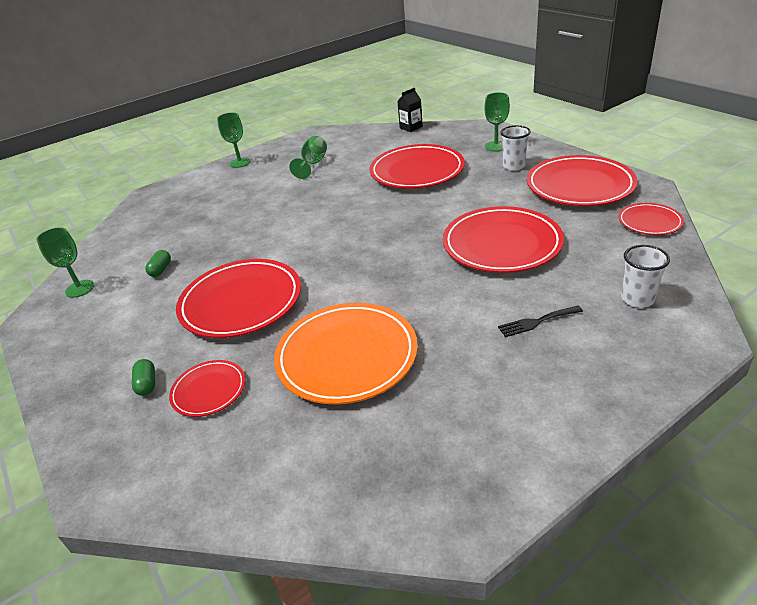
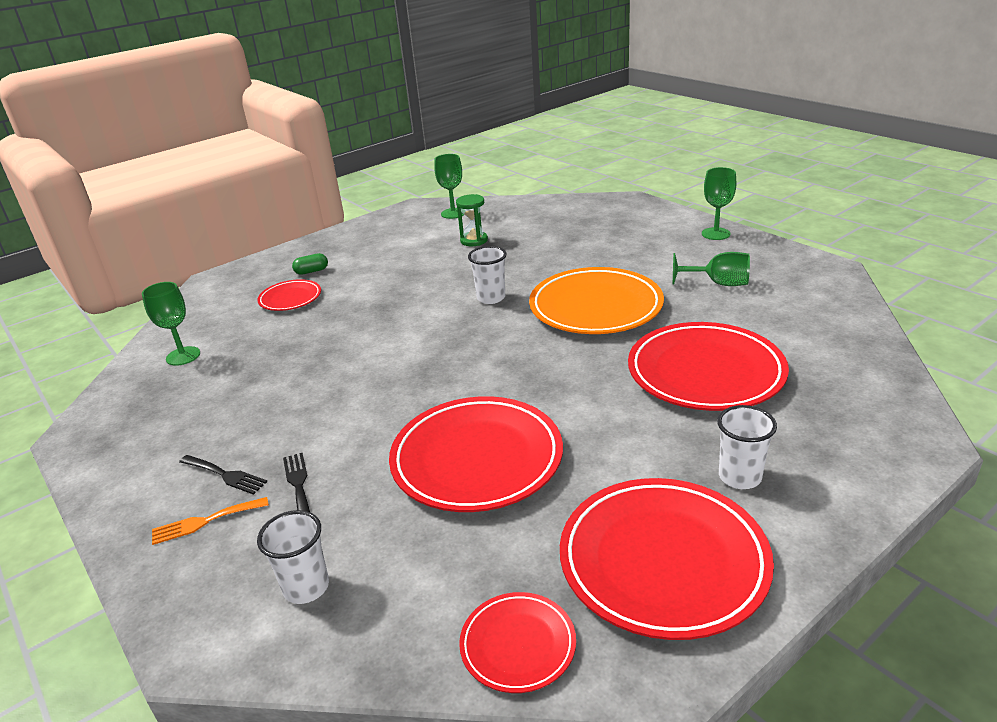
camera: 85 degrees right, 5 degrees down
green capsule [145,250,171,277] -> green hourglass [456,194,488,246]
red plate [176,259,301,338] -> none
orange plate [274,303,418,404] -> orange plate moved to [529,267,664,334]
black carton [397,88,423,132] -> none
green goblet [484,92,510,151] -> green goblet moved to [142,282,200,366]
none -> orange fork [152,497,269,545]
none -> black fork [179,455,267,495]
none -> white cup [468,246,507,304]

